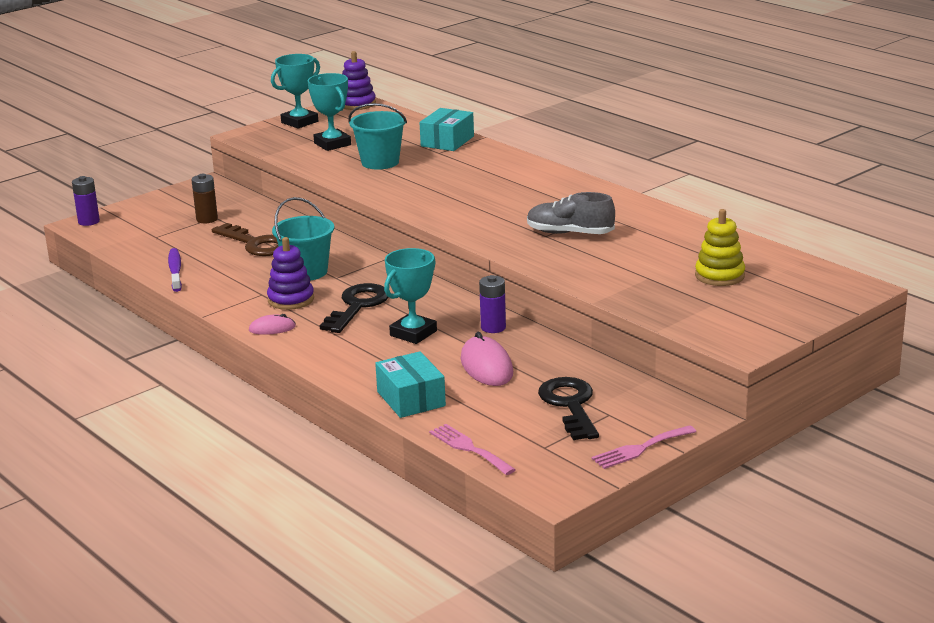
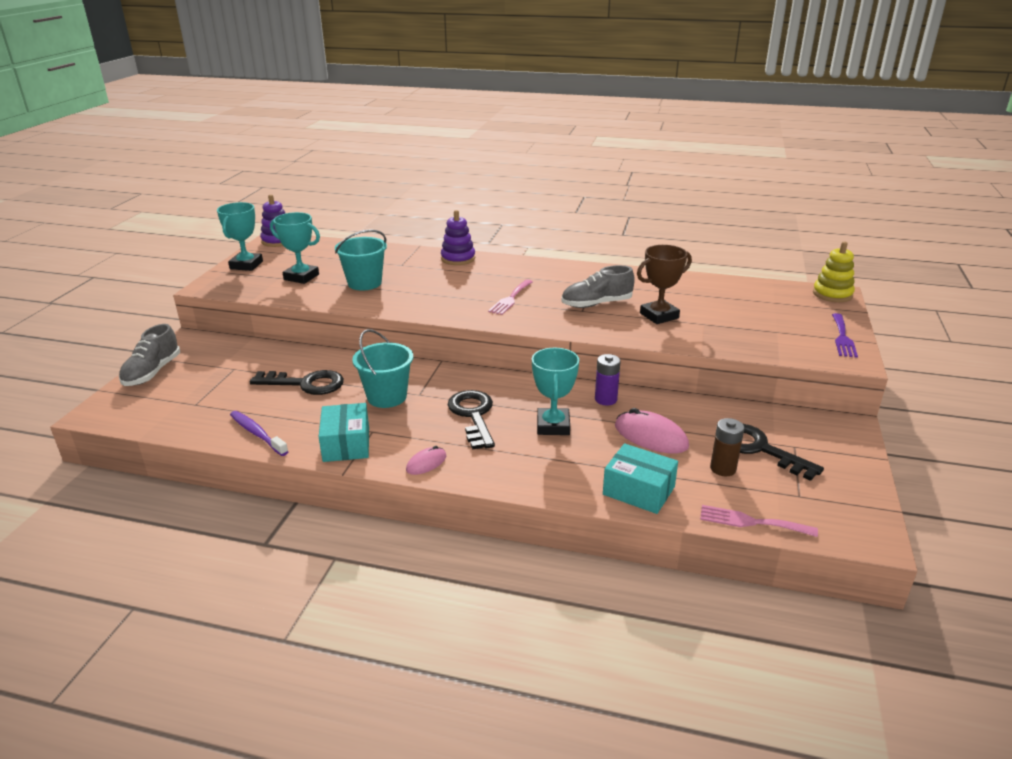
camera: 35 degrees left, 5 degrees up
purple battery [72,176,100,226] -> none
brown battery [192,174,218,223] -> brown battery moved to [710,418,744,476]
brown key [212,223,279,256] -> black key [250,370,344,395]
purple stacking toy [267,237,314,310] -> purple stacking toy moved to [441,210,475,265]
turquoise box [420,108,474,151] -> turquoise box moved to [319,403,369,462]
pink fork [592,425,696,469] -> pink fork moved to [488,280,533,315]
yellow stacking toy [695,209,745,286] -> yellow stacking toy moved to [813,242,855,302]
none -> grey shoe [119,324,180,386]
none -> brown trophy [637,245,692,324]
none -> purple fork [832,313,858,358]

